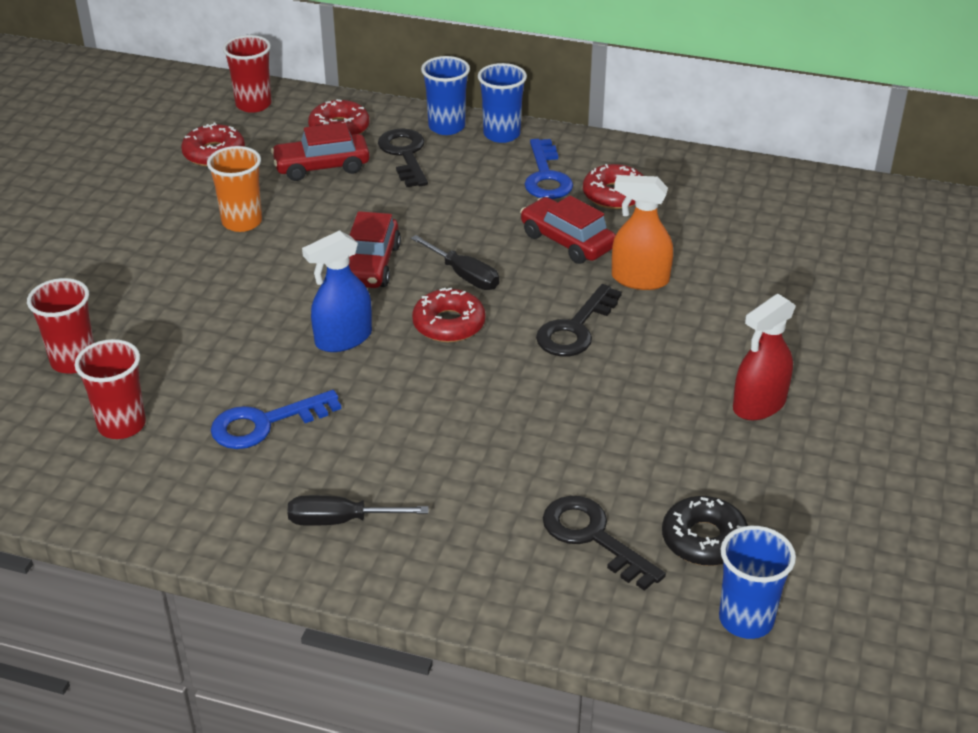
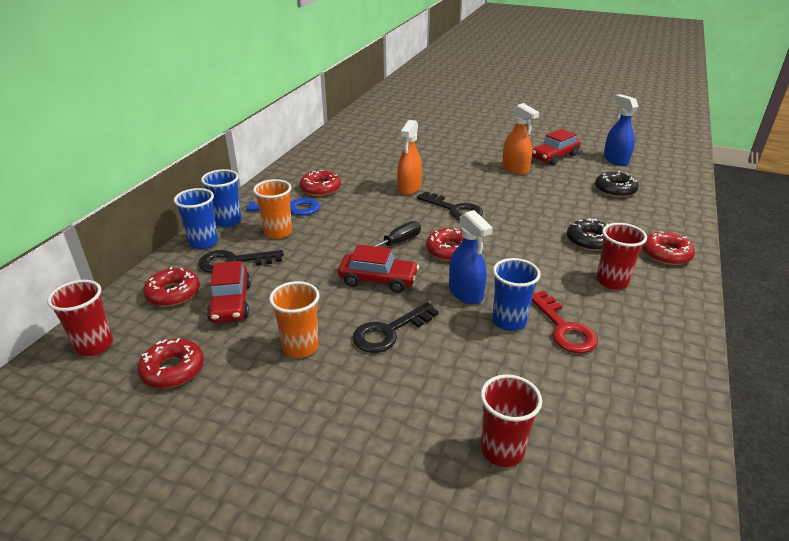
camera: 85 degrees left, 5 degrees down
red cup [74,339,146,439] -> red cup moved to [596,223,647,290]
blue key [211,390,341,449] -> red key [532,291,598,353]
black screwdriver [288,495,429,526] -> none
red car [520,195,616,264] -> red car moved to [532,129,581,165]
black key [543,496,666,591] -> black key moved to [352,302,439,353]
blue cup [719,526,796,639] -> blue cup moved to [492,258,541,331]
red spray bottle [733,294,796,420] -> orange spray bottle [502,103,539,175]
none -> orange cup [253,179,292,239]
none -> black donut [567,218,608,251]
none -> blue spray bottle [604,94,639,166]
none -> red donut [642,231,695,265]

